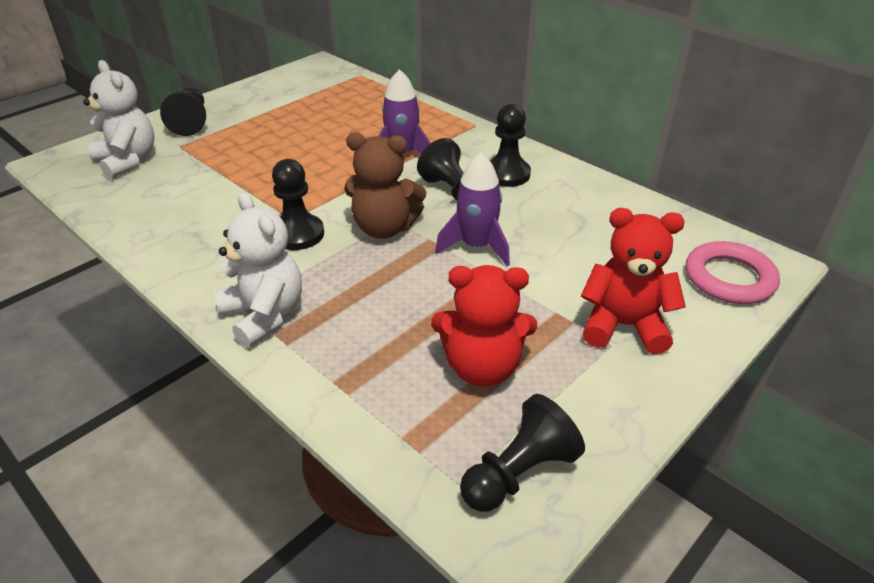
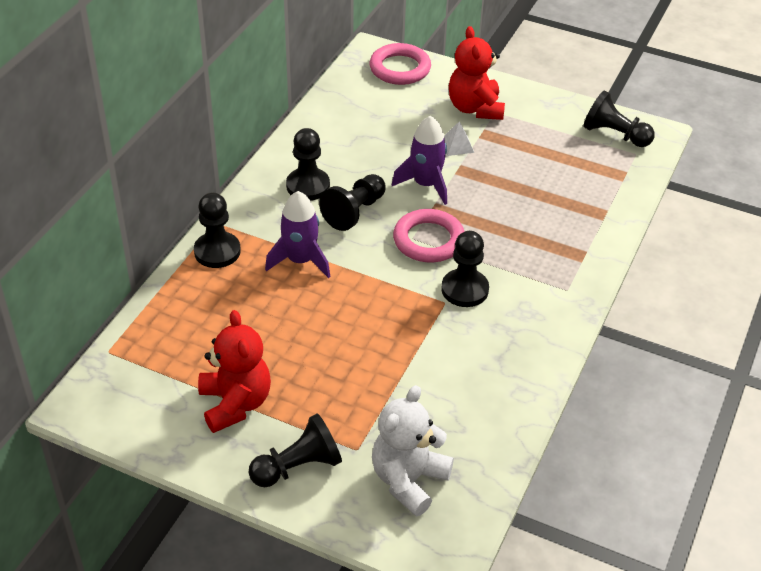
camera: 110 degrees left, 5 degrees up
white teddy bear [214,192,302,348] -> none
brown teddy bear [344,132,426,239] -> pink ring [393,209,465,262]
red teddy bear [431,265,537,387] -> red teddy bear moved to [198,310,271,433]
none -> black pawn [194,193,241,268]
none -> white pyramid [444,121,474,156]

